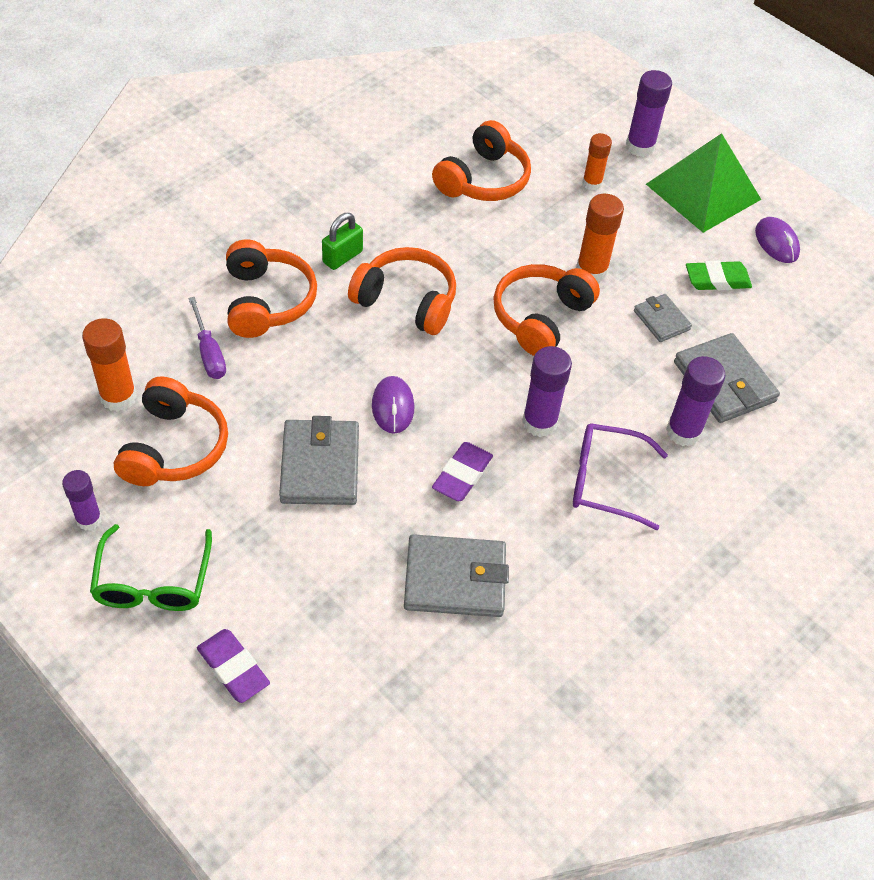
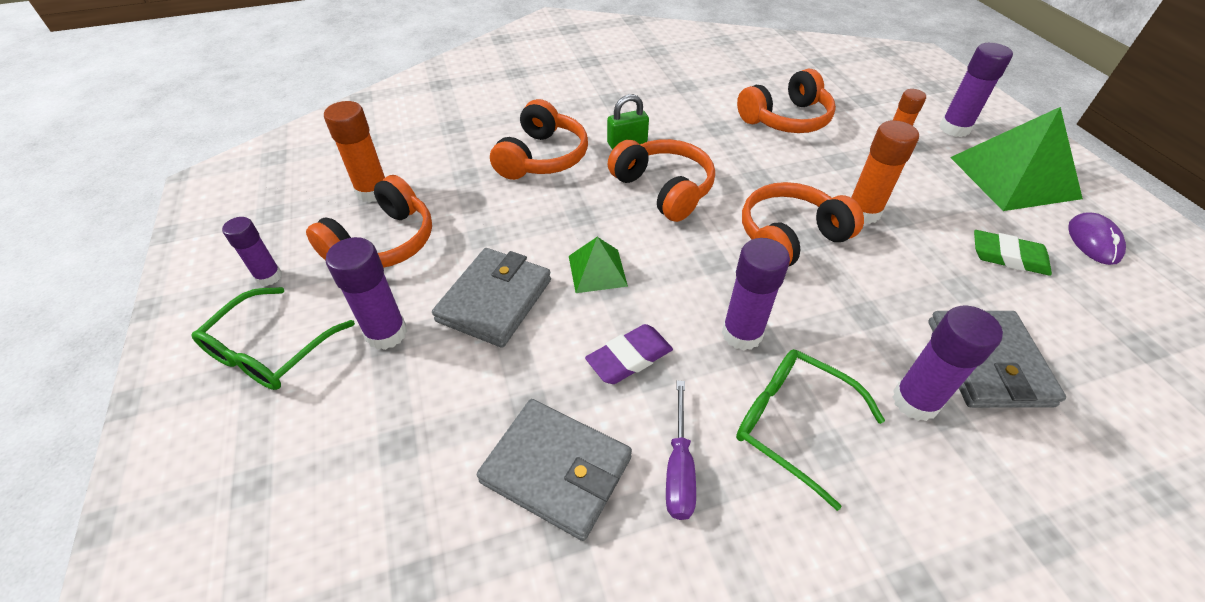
camera: 30 degrees right, 5 degrees down
purple screwdriver [188,297,226,379] -> purple screwdriver moved to [666,381,696,520]
purple eraser [197,629,270,703] -> none
purple mouse [372,376,415,434] -> green pyramid [569,237,628,293]
purple glasses [573,423,668,530] -> green glasses [736,349,885,511]
grey wallet [634,294,692,342] -> none
none -> purple glue stick [326,237,407,350]

